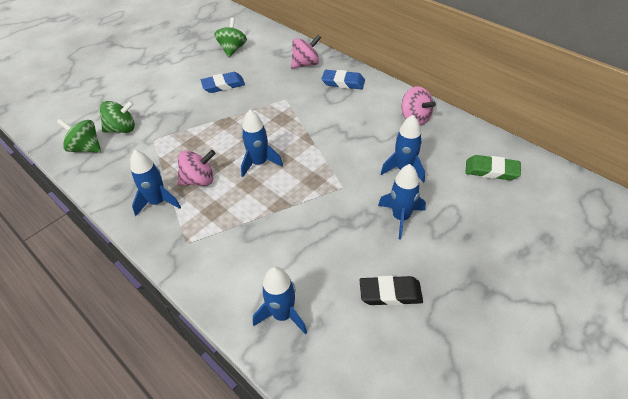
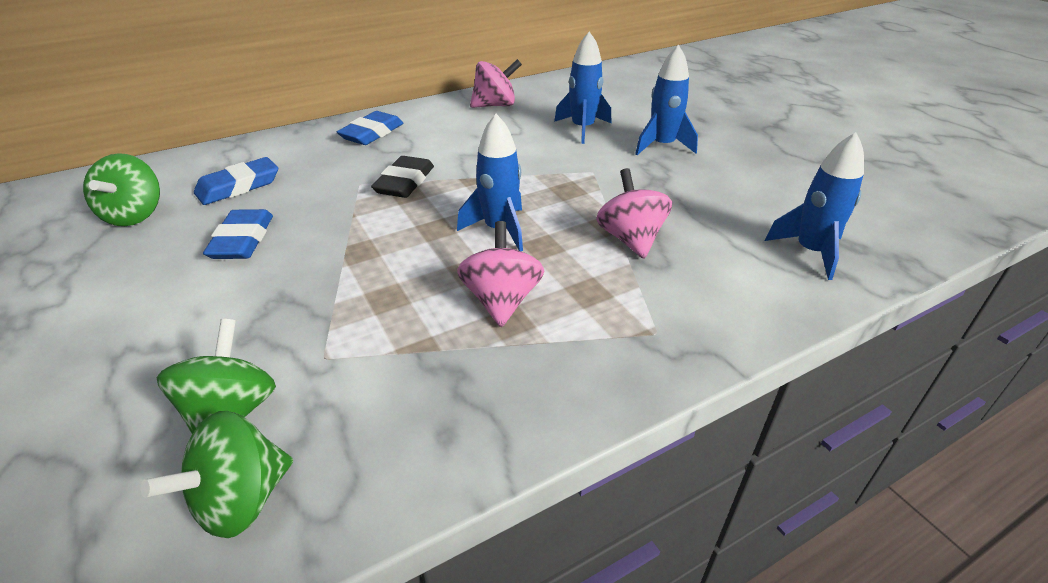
camera: 75 degrees left, 10 degrees down
blue rocket [130,150,181,216] -> none
green spinning top [214,18,247,57] -> green spinning top turned 120 degrees counterclockwise [83,153,160,226]
pink spinning top [291,35,321,69] -> pink spinning top moved to [596,168,672,259]
black eraser [360,276,423,306] -> black eraser moved to [371,156,434,198]
green eraser [465,155,521,180] -> none
none -> blue eraser [194,157,278,205]

